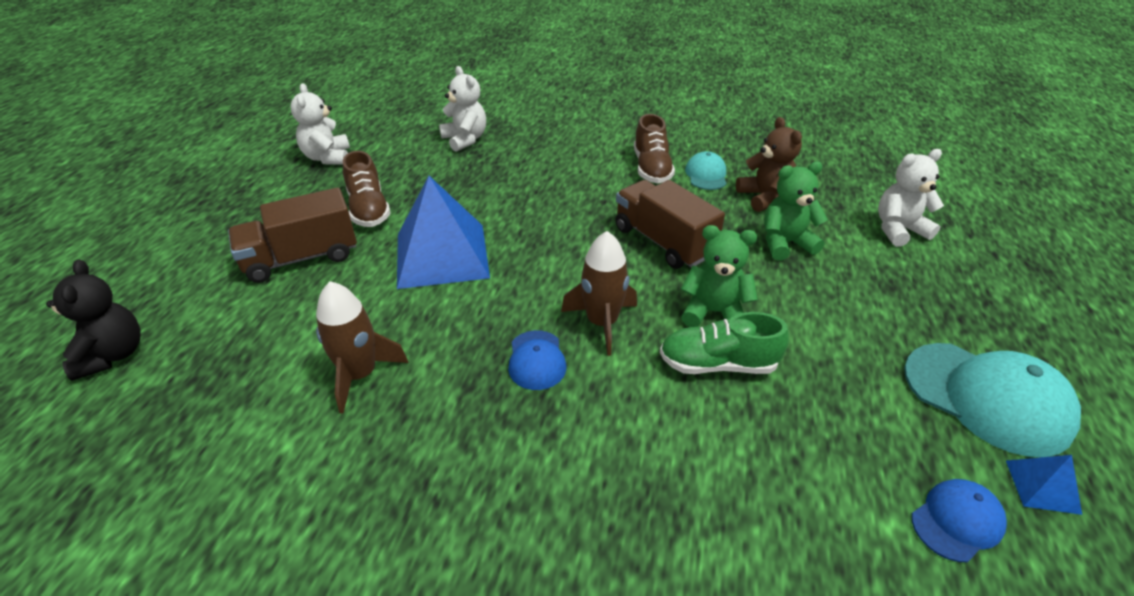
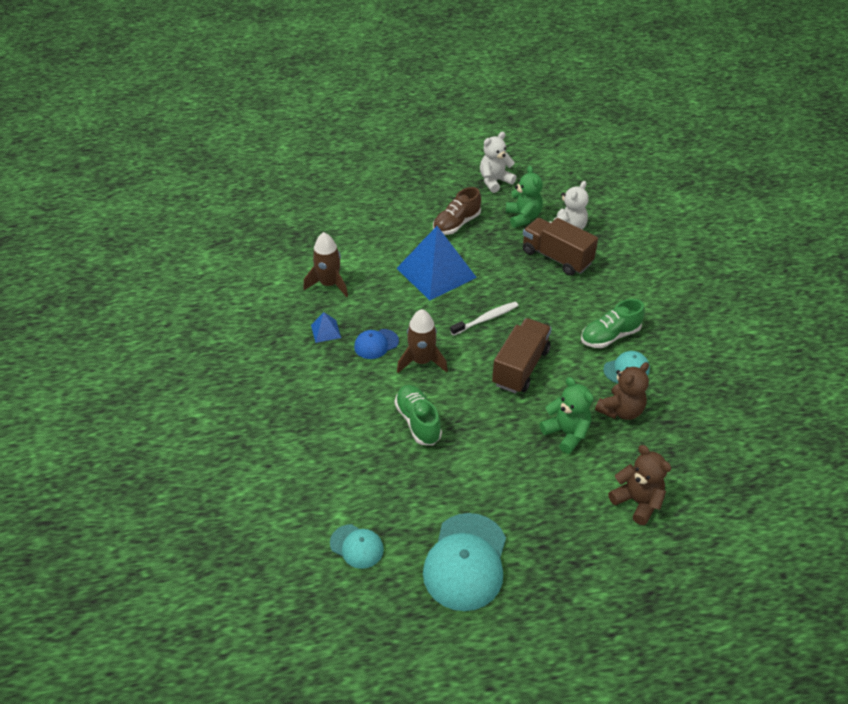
camera: 65 degrees right, 5 degrees up
black teddy bear [46,260,140,381] -> none
brown truck [228,187,357,283] -> brown truck moved to [523,218,598,276]
brown shoe [634,114,675,183] -> green shoe [581,299,645,348]
green teddy bear [681,225,758,327] -> green teddy bear moved to [506,166,543,228]
white teddy bear [878,149,944,247] -> brown teddy bear [608,445,672,525]
blue cap [912,479,1007,562] -> turquoise cap [330,524,384,569]
blue pyramid [1006,455,1082,515] -> blue pyramid moved to [311,312,341,343]
none -> white toothbrush [450,302,519,336]

